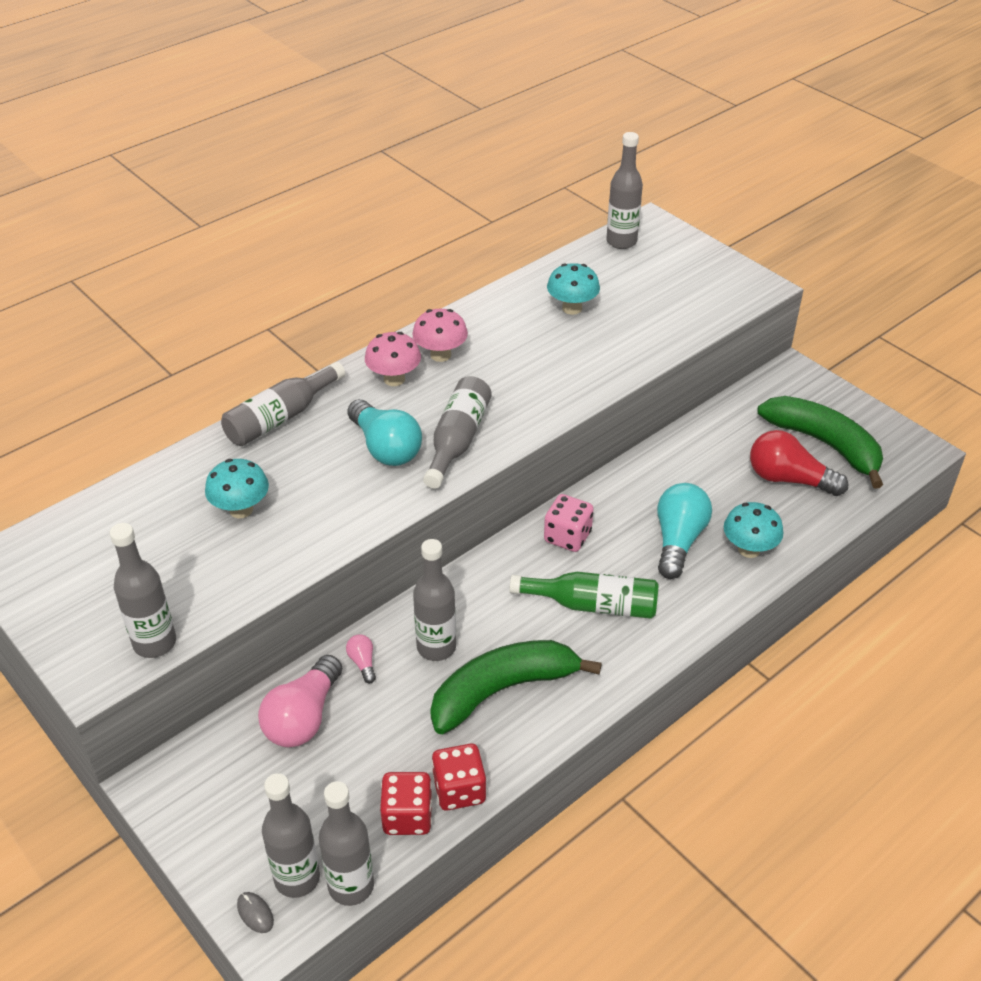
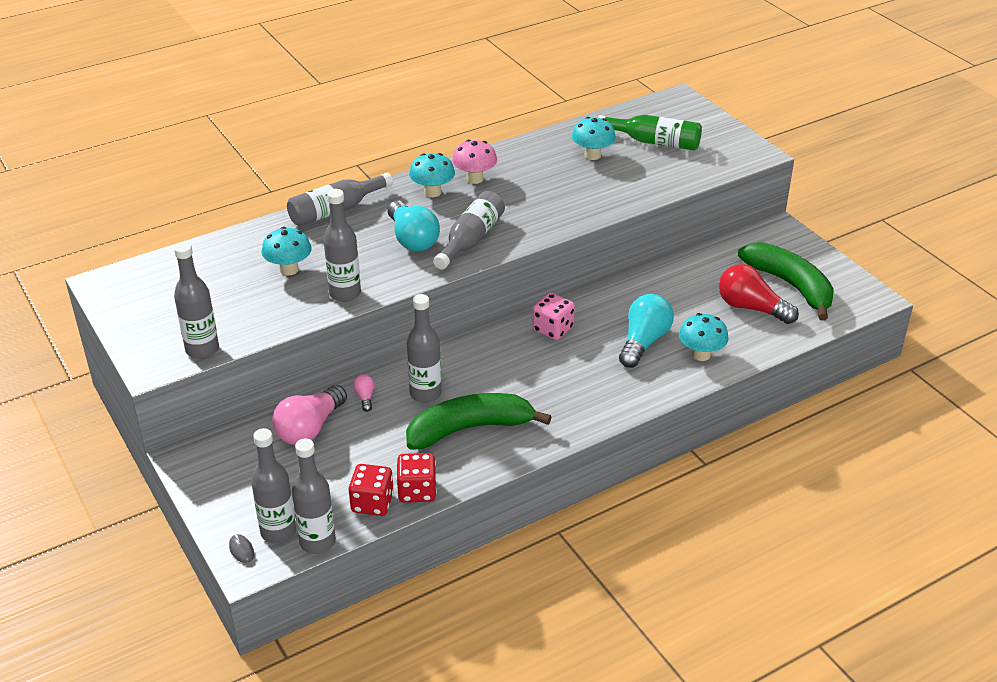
camera: 10 degrees right, 5 degrees down
pink mushroom [365,332,421,386] -> turquoise mushroom [409,153,455,197]
green bottle [509,572,659,619] -> green bottle moved to [598,115,702,150]
grey bottle [606,132,643,249] -> grey bottle moved to [323,189,361,302]

